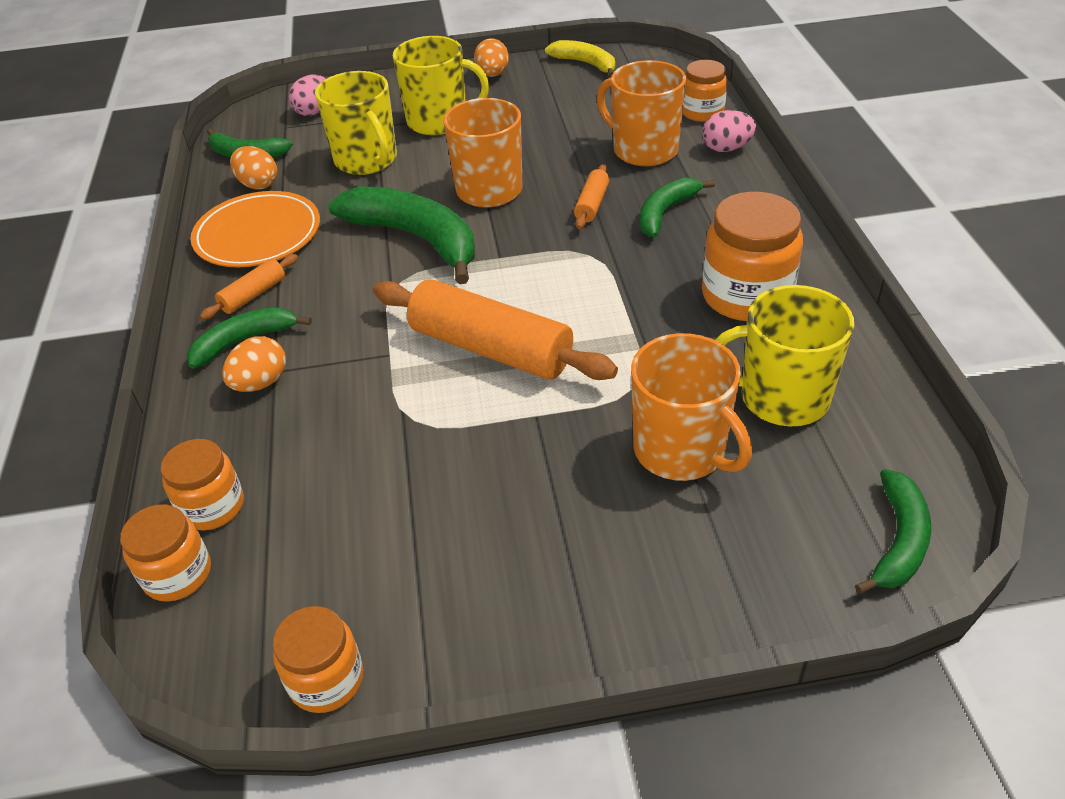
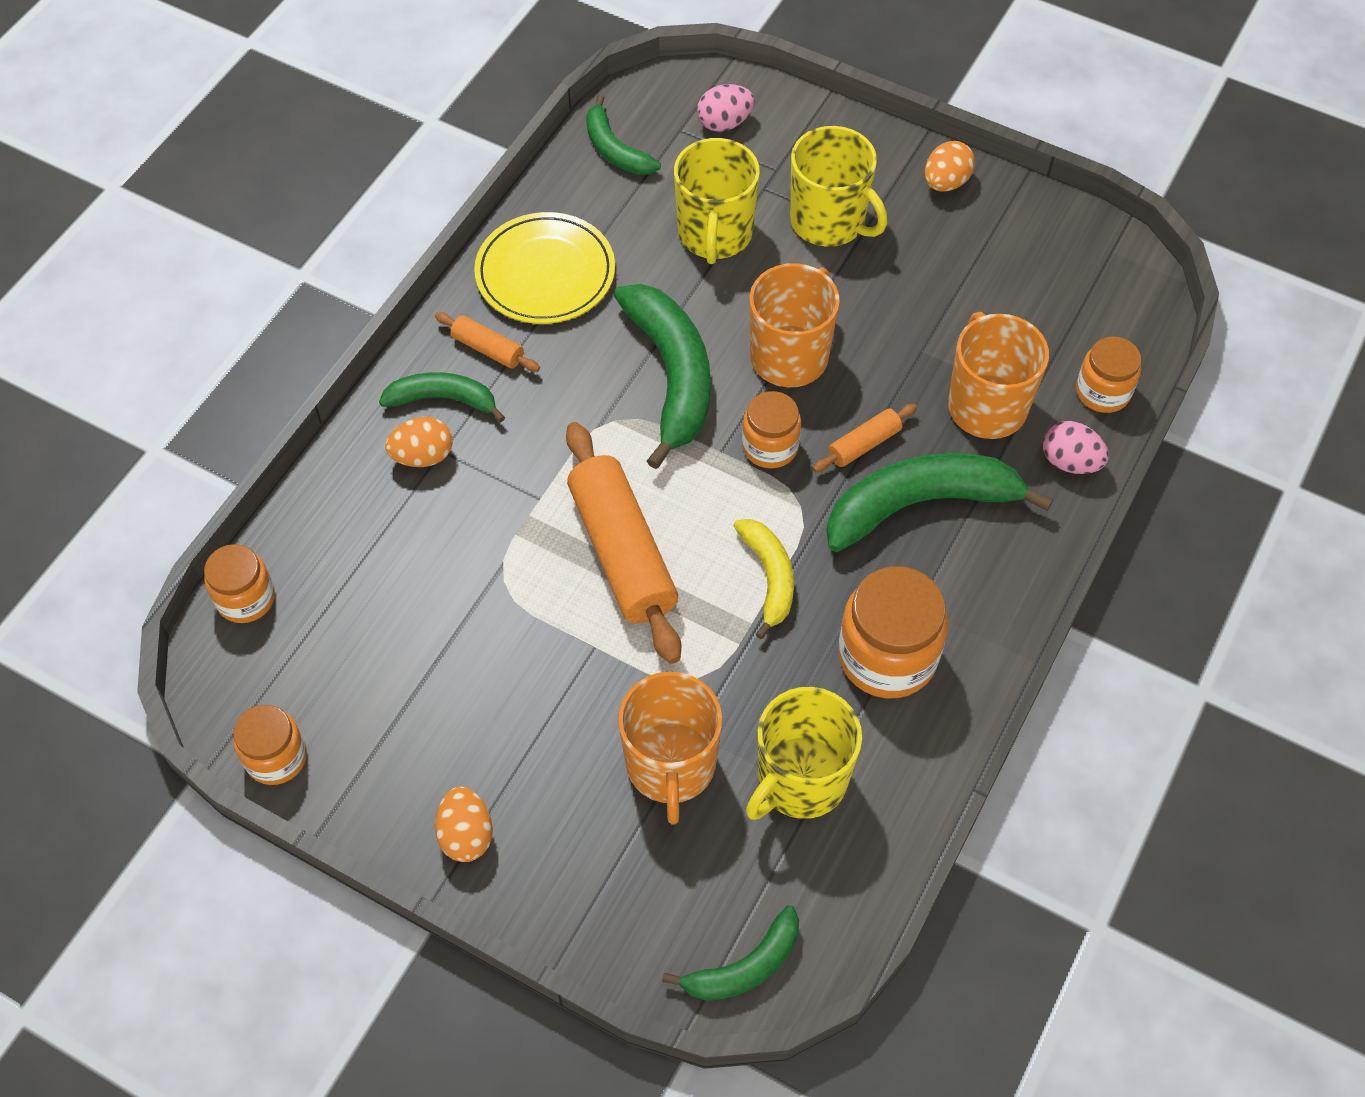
camera: 35 degrees right, 15 degrees up
orange jar [161,439,244,530] -> orange jar moved to [742,391,801,468]
orange plate [191,191,320,267] -> yellow plate [474,212,615,324]
orange rolling pin [200,254,298,320] -> orange rolling pin turned 45 degrees clockwise [435,312,540,372]
orange egg [230,146,277,190] -> orange egg moved to [435,786,493,862]
yellow banana [545,40,615,77] -> yellow banana moved to [733,519,794,639]
green banana [640,178,715,237] -> green banana [827,453,1053,552], size x1.74
yellow mug [715,285,854,426] -> yellow mug turned 90 degrees counterclockwise [746,687,862,820]

